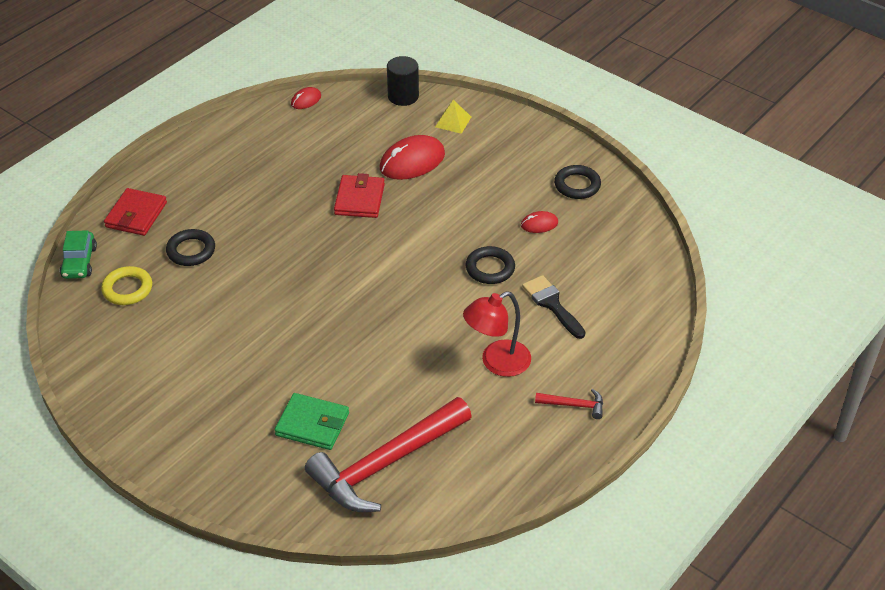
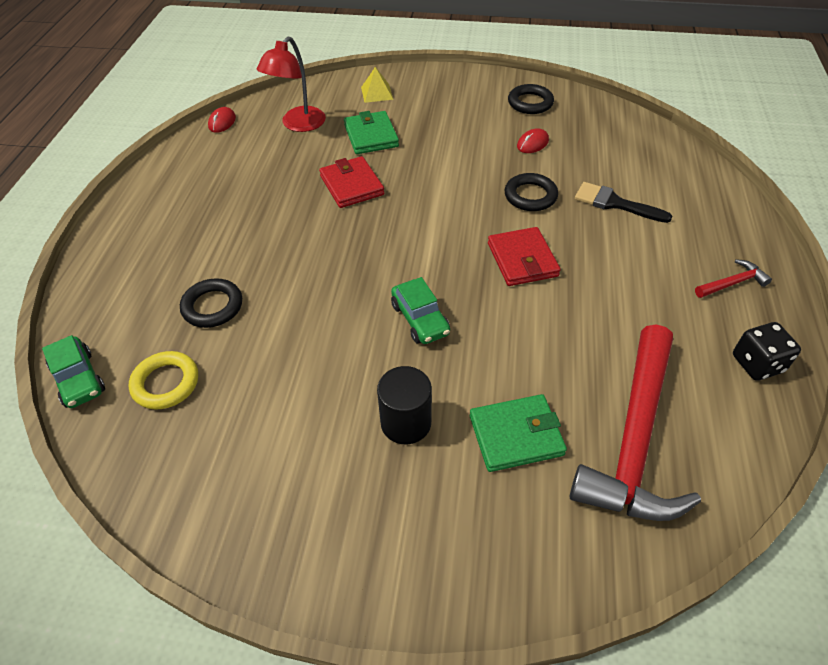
camera: 30 degrees left, 5 degrees up
red wallet [104,188,167,236] -> red wallet moved to [488,227,561,286]
red mouse [380,135,445,180] -> green wallet [344,111,399,154]
black cylinder [387,56,419,106] -> black cylinder moved to [377,366,432,444]
red lamp [463,291,531,377] -> red lamp moved to [256,36,326,132]
none -> green car [391,277,450,344]
none -> black dice [733,322,801,381]

